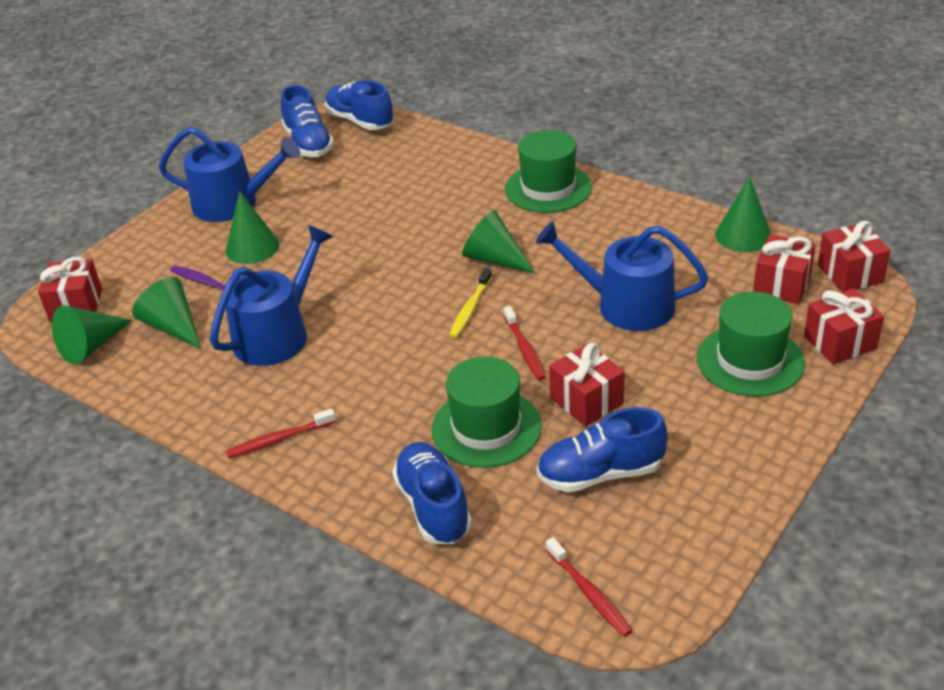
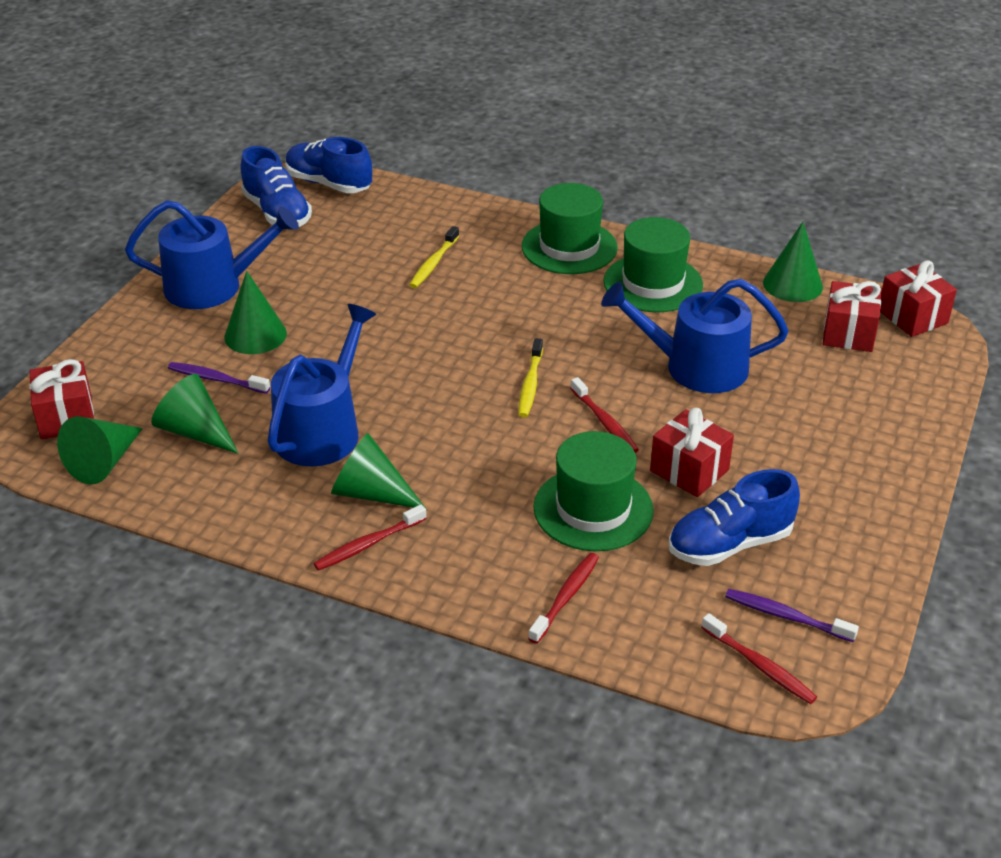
camera: 15 degrees left, 0 degrees up
blue shoe [392,442,472,544] -> red toothbrush [528,553,599,644]
green cone [462,210,536,274] -> green cone moved to [331,433,426,509]
green hat [697,291,805,397] -> green hat moved to [603,217,703,312]
red gift [804,289,884,364] -> none
none -> yellow toothbrush [409,226,459,288]
none -> purple toothbrush [725,589,859,642]

